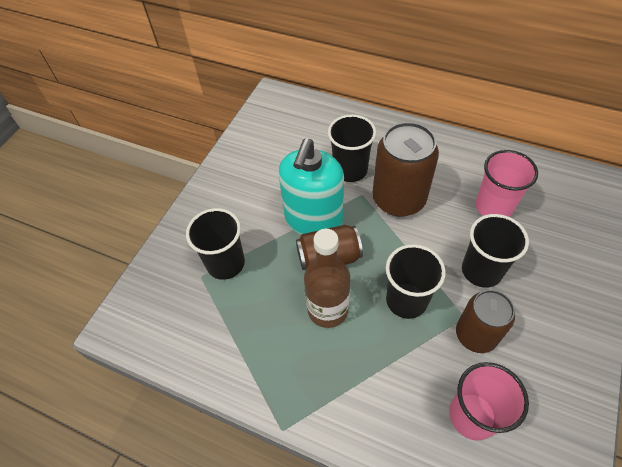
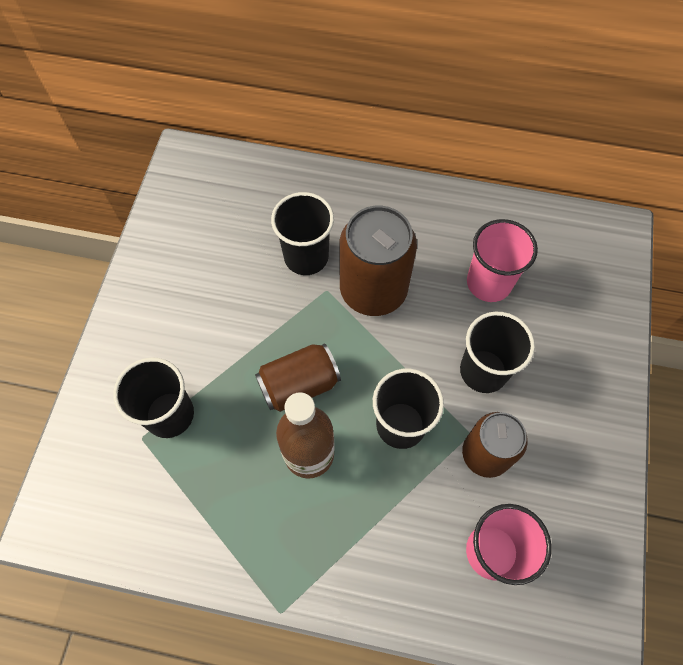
camera: 15 degrees left, 10 degrees up
turquoise soap dispenser [278,139,344,235] -> none

